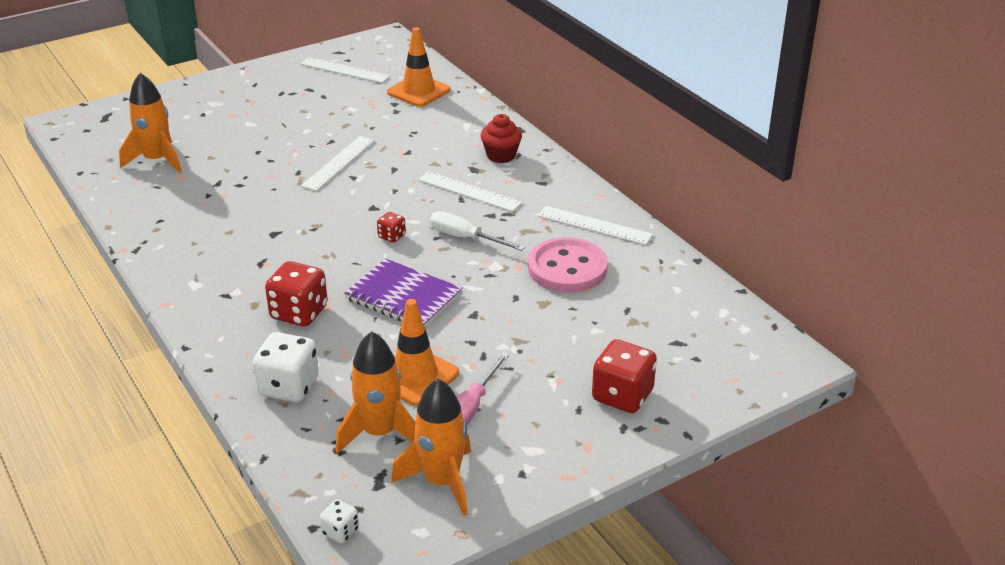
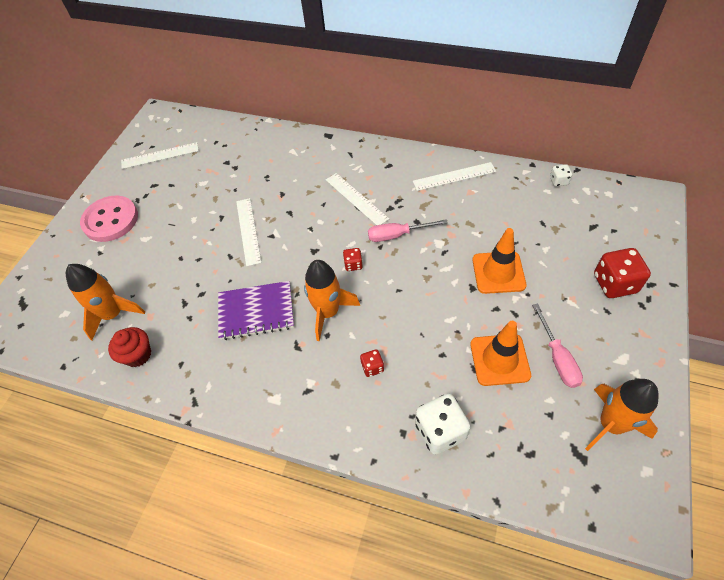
camera: 35 degrees left, 20 degrees up
red dice [265,261,328,326] -> red dice [360,349,384,377], size x0.51
white dice [320,499,359,544] -> white dice moved to [550,164,572,187]
orange rocket [335,331,415,454] -> orange rocket moved to [304,260,360,341]
purple notebook [344,258,463,328] -> purple notebook moved to [218,281,294,340]
orange traffic cone [387,27,451,107] -> orange traffic cone moved to [472,228,526,294]
white ruler [418,171,522,212] -> white ruler turned 60 degrees clockwise [326,173,389,225]
white screwdriver [430,211,525,251] -> pink screwdriver [368,219,448,242]
red cupcake [480,114,522,163] -> red cupcake moved to [108,327,151,367]
pink button [528,238,608,292] -> pink button moved to [80,196,138,242]

